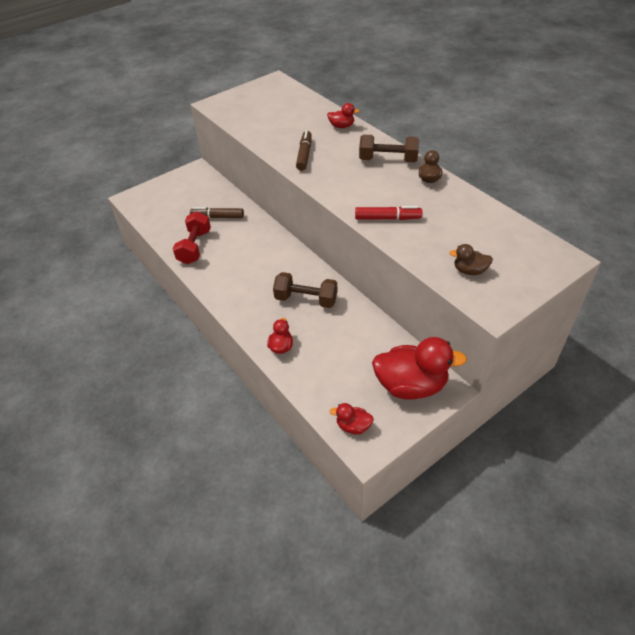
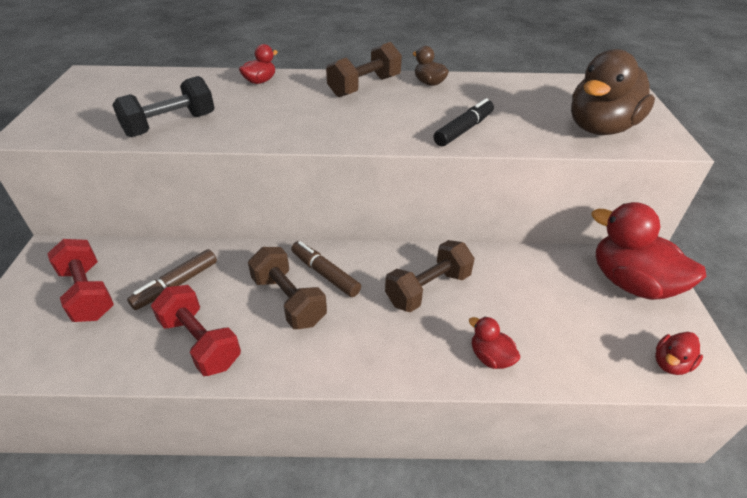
camera: 55 degrees left, 5 degrees down
brown marker [296,130,312,171] -> brown marker moved to [291,241,361,297]
red marker [355,206,422,220] -> black marker [433,98,494,147]
red duck [372,337,467,400] -> red duck turned 90 degrees counterclockwise [592,202,706,300]
brown duck [449,244,493,275] -> brown duck [571,49,655,135], size x2.13
none -> red dumbbell [47,239,114,322]
none -> black dumbbell [112,76,214,137]
none -> brown dumbbell [248,247,327,329]

